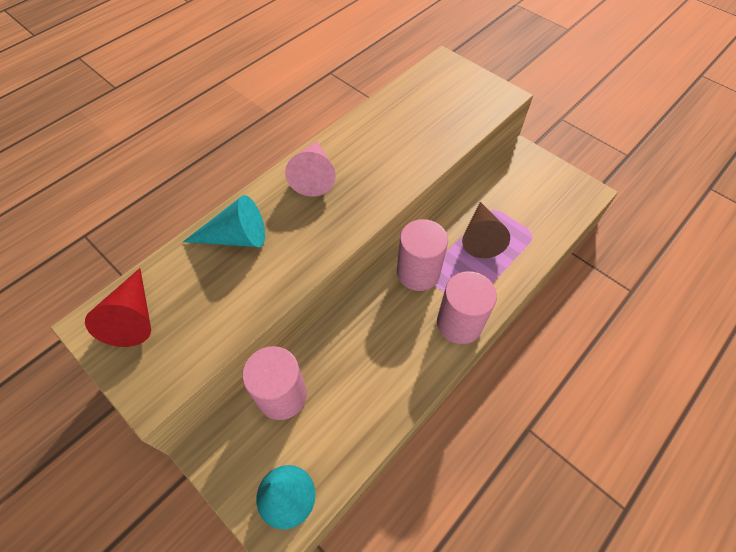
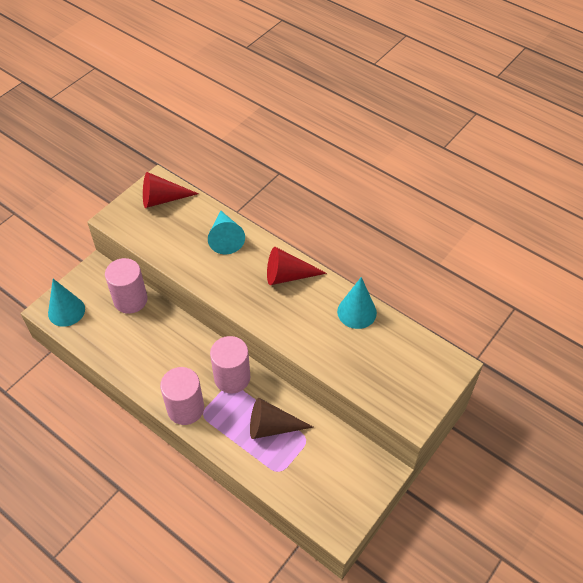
camera: 85 degrees right, 5 degrees down
pink cone [285,141,336,197] -> red cone [267,247,327,285]
none -> turquoise cone [337,277,377,329]

